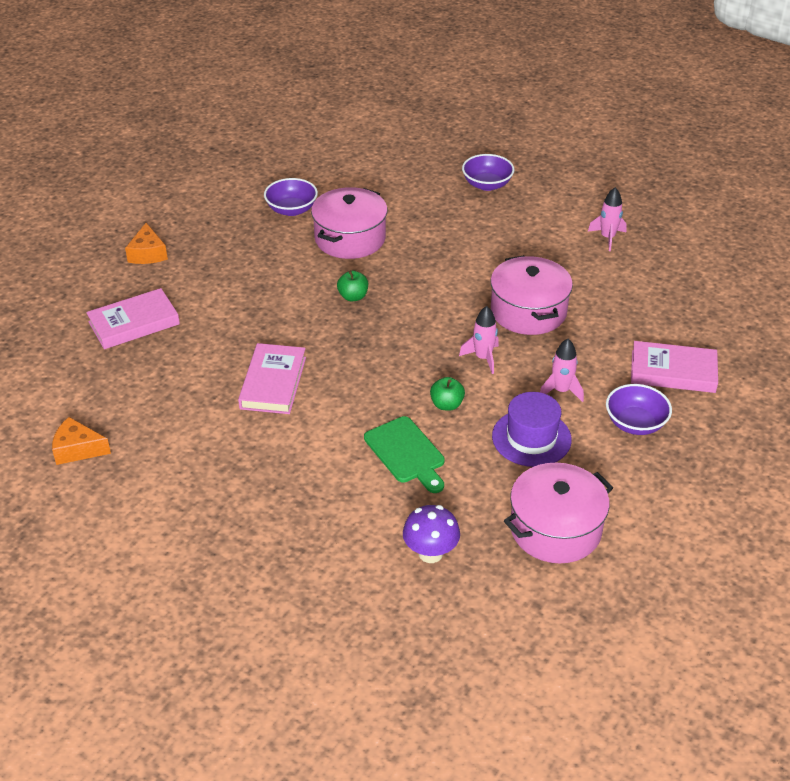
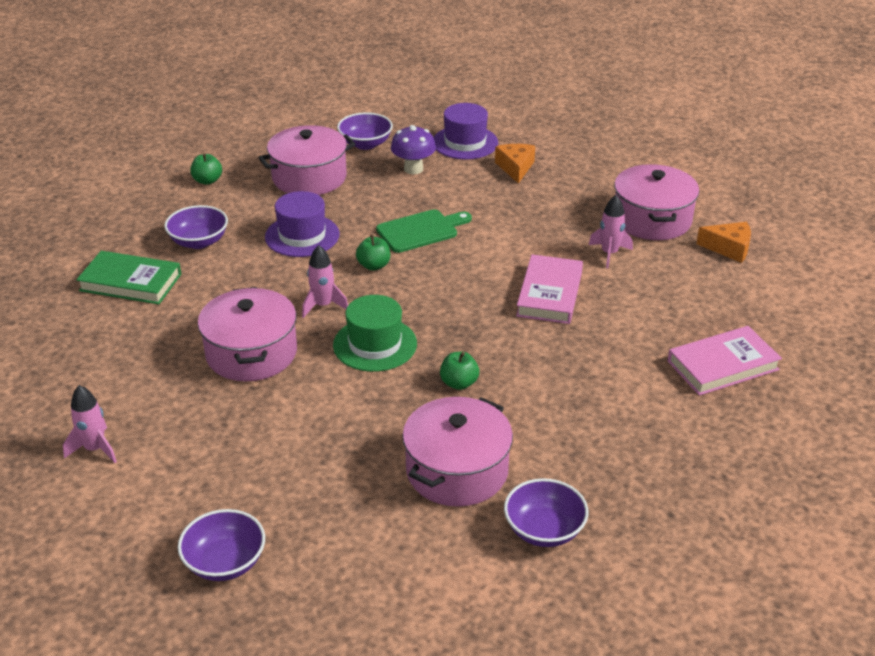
camera: 175 degrees left, 5 degrees down
orange cheese [125,223,168,264] -> orange cheese moved to [495,144,535,184]
green cutting board [364,416,445,493] -> green cutting board turned 90 degrees clockwise [376,209,472,253]
pink rocket [540,339,584,402] -> pink rocket moved to [589,195,633,268]
pink book [631,341,718,393] -> green book [76,251,181,304]
none -> green apple [190,153,222,185]
none -> green hat [333,295,417,372]
none -> purple bowl [337,112,393,150]
none -> purple hat [433,103,498,160]
none -> pink pot [614,164,700,240]

